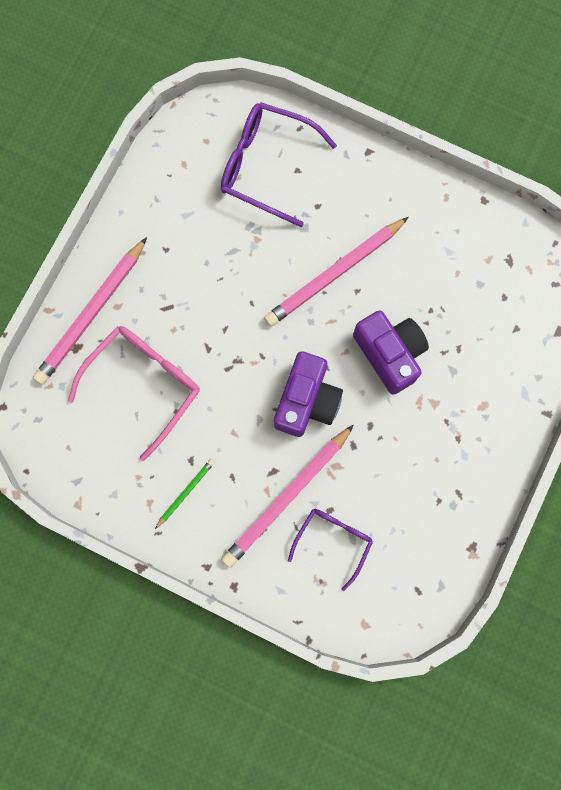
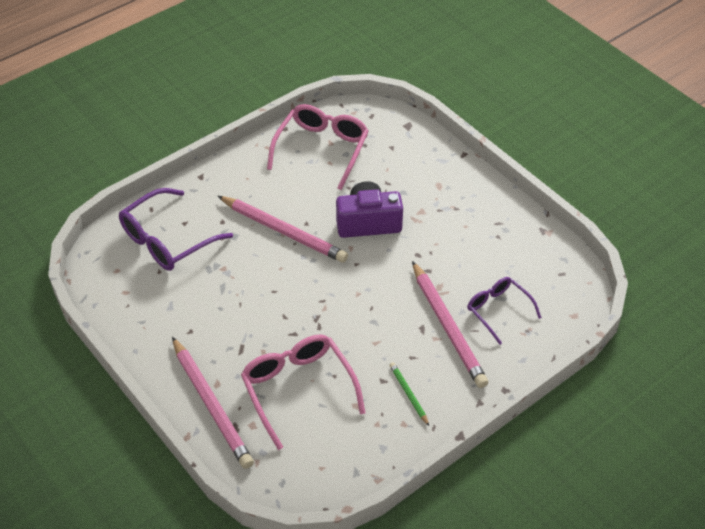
camera: 65 degrees left, 30 degrees down
pink pencil [264,217,409,327] -> pink pencil turned 45 degrees counterclockwise [218,196,348,263]
purple camera [274,351,343,437] -> none
none -> pink glasses [267,104,369,190]

